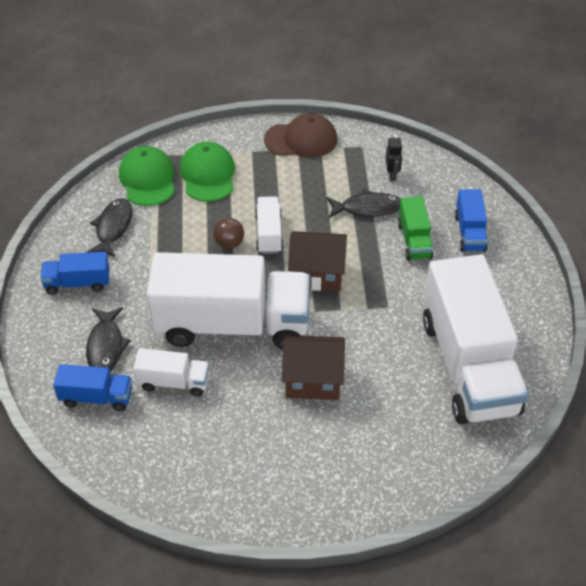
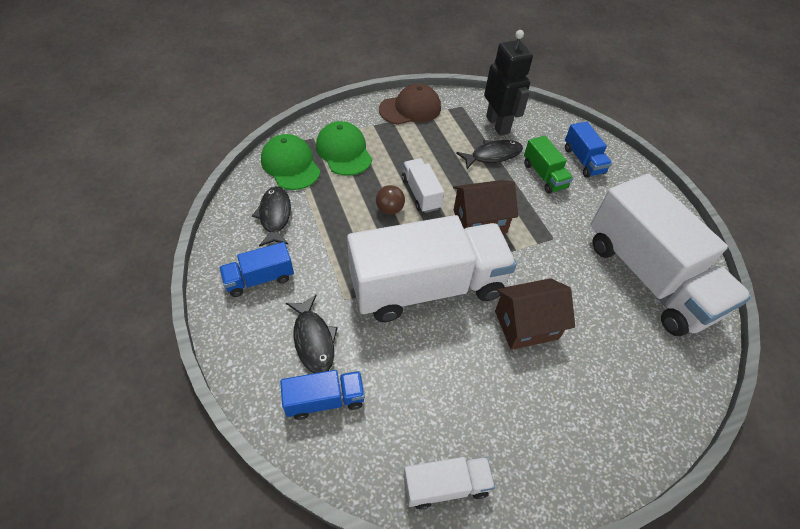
camera: 20 degrees left, 5 degrees up
white truck [133,348,210,397] -> white truck moved to [403,457,495,509]
black robot [386,134,403,181] -> black robot [484,30,533,136], size x2.19

